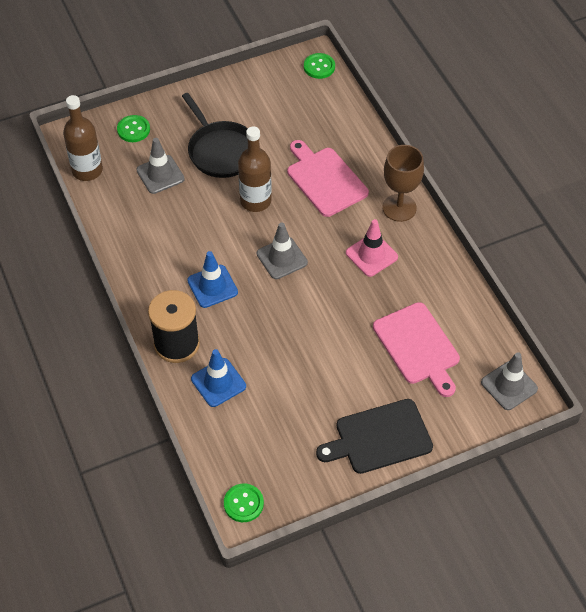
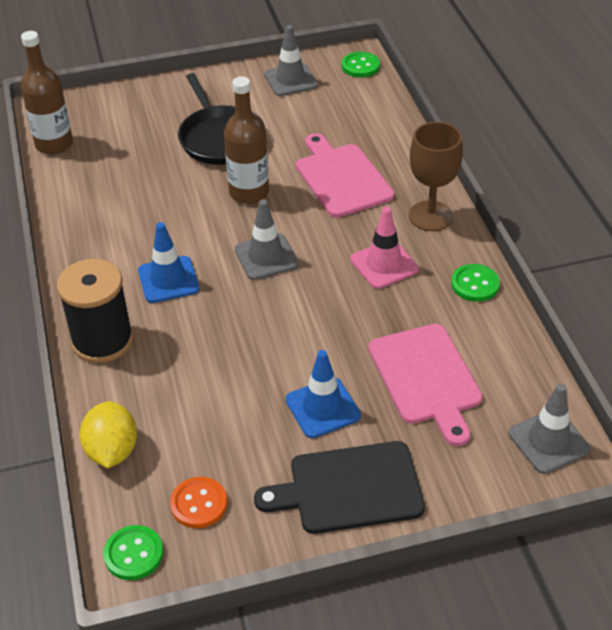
camera: 10 degrees right, 10 degrees down
green button [117,115,150,142] -> green button moved to [451,264,500,302]
grey traffic cone [136,138,185,194] -> grey traffic cone moved to [264,25,318,96]
blue traffic cone [191,349,246,407] -> blue traffic cone moved to [286,350,361,438]
none -> yellow lemon [80,401,137,468]
none -> orange button [170,477,227,528]

